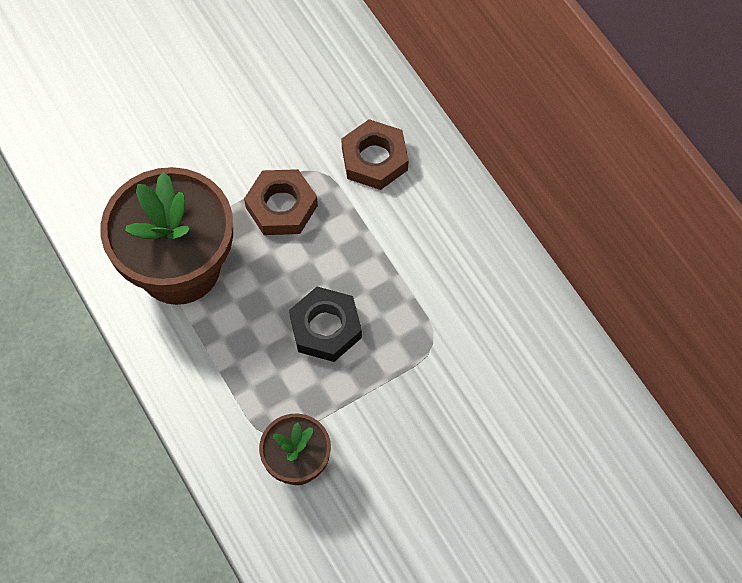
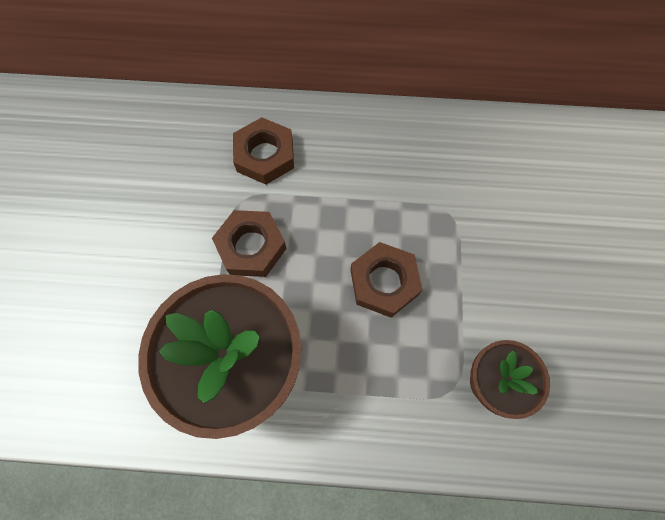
camera: 55 degrees left, 5 degrees up
black nut [289,287,362,362] -> brown nut [350,242,422,318]

